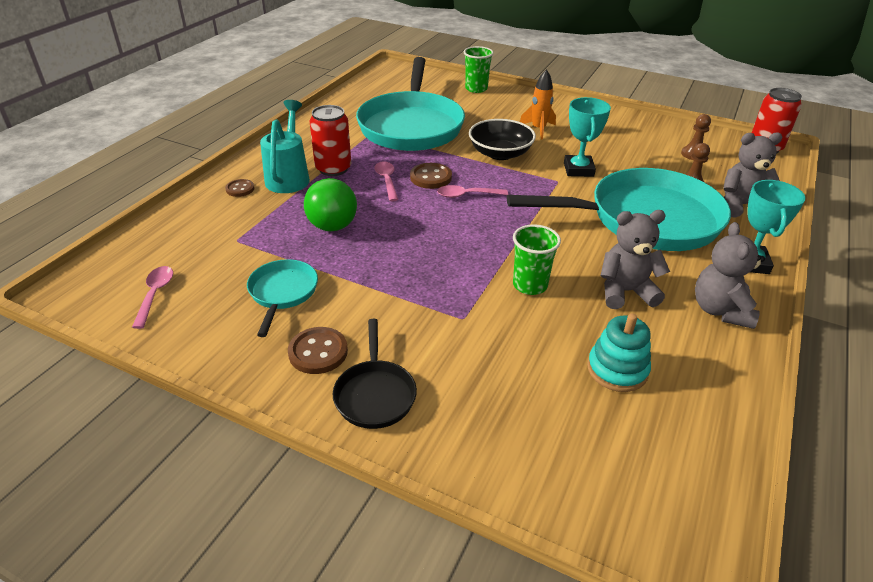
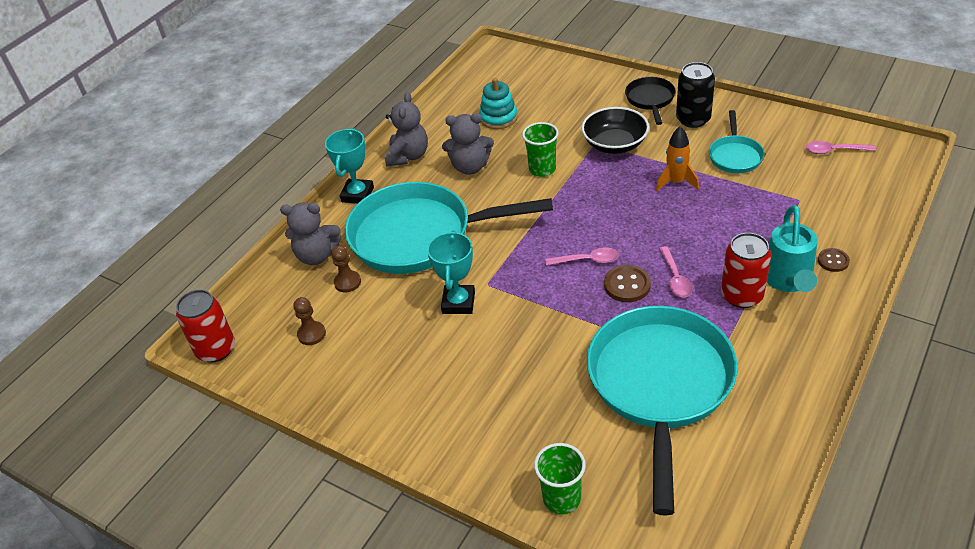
camera: 170 degrees left, 5 degrees up
pink spoon [132,266,173,329] -> pink spoon turned 90 degrees clockwise [806,141,876,154]
brown button [288,327,348,374] -> black can [676,62,715,128]
green light bulb [304,178,357,231] -> none
black bowl [469,119,536,160] -> black bowl moved to [581,107,649,154]
orange rocket [520,69,556,140] -> orange rocket moved to [656,126,699,191]

